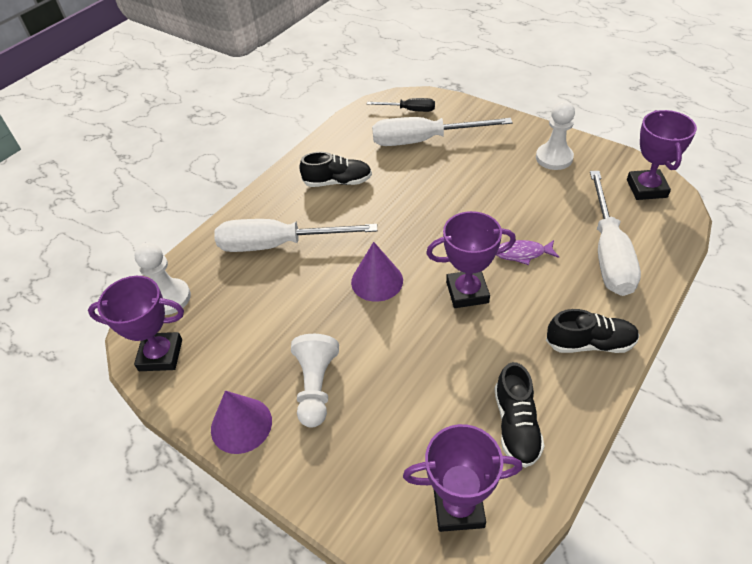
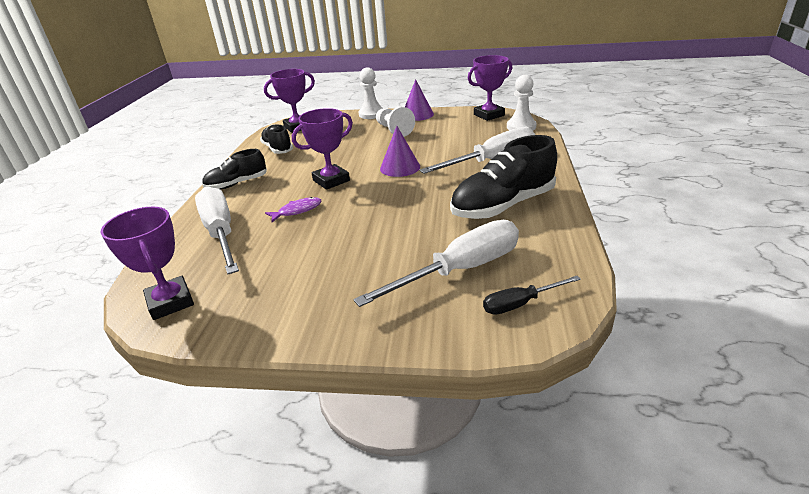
camera: 150 degrees right, 15 degrees down
black shoe [299,152,372,187] -> black shoe [450,135,557,219], size x1.68
white pawn [536,101,575,170] -> white pawn moved to [359,67,383,119]

